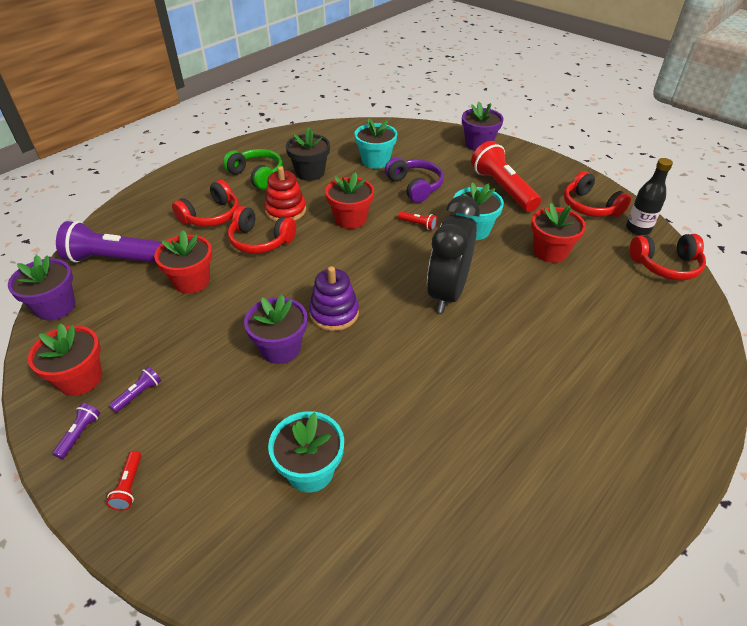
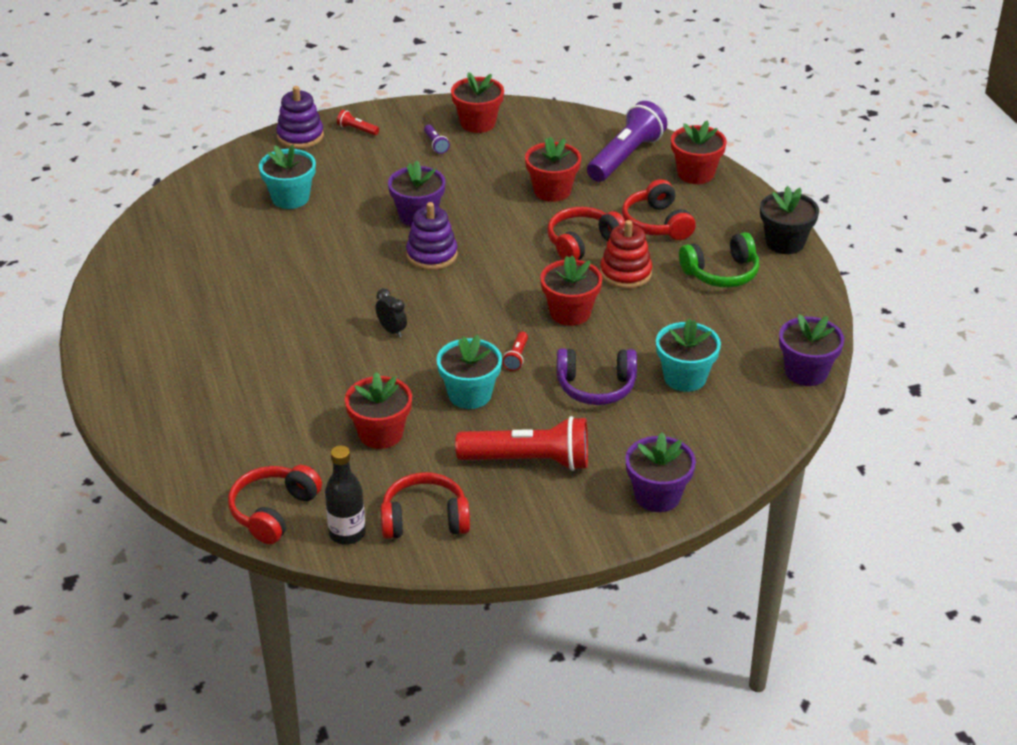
camera: 120 degrees right, 5 degrees down
purple flower pot [8,255,76,321] -> purple flower pot moved to [779,314,844,386]
purple flashlight [53,403,100,459] -> none
black flower pot [286,127,330,181] -> black flower pot moved to [760,186,819,254]
red flashlight [398,211,437,230] -> red flashlight turned 45 degrees counterclockwise [502,332,528,371]
black clock [427,196,480,313] -> black clock [376,289,407,338], size x0.41
none -> purple stacking toy [276,86,324,149]
none -> red flower pot [671,121,727,184]

